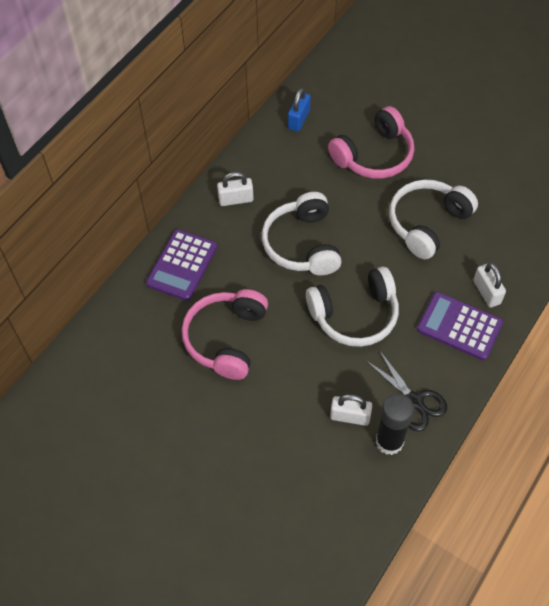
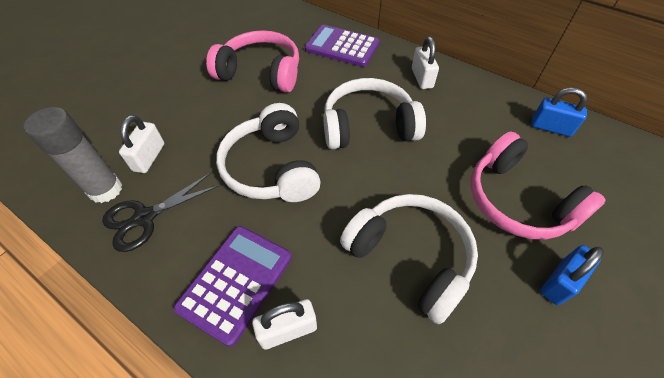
camera: 90 degrees right, 5 degrees down
black glue stick [376,394,414,455] -> grey glue stick [24,107,122,203]
none -> blue padlock [540,245,604,305]

